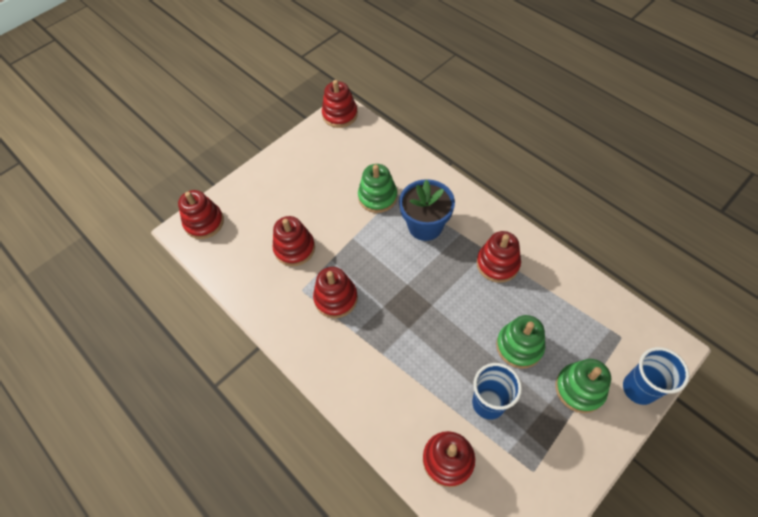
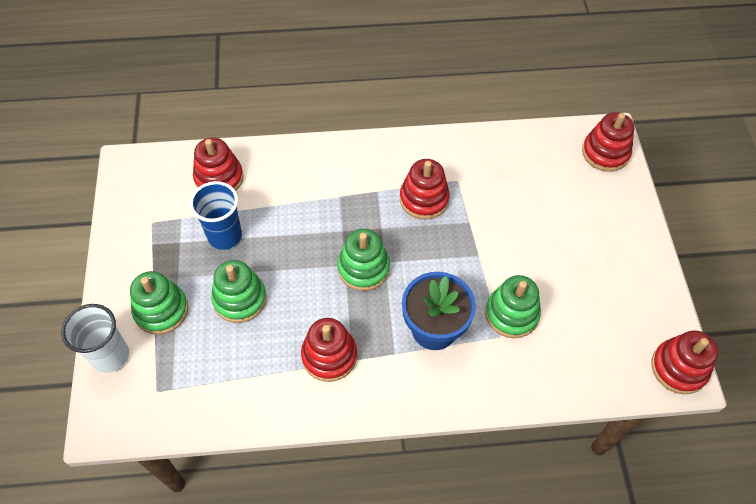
camera: 125 degrees right, 0 degrees up
red stacking toy [273,216,315,266] -> none
blue cup [623,347,689,405] -> white cup [61,304,129,373]
none -> green stacking toy [337,229,390,291]

